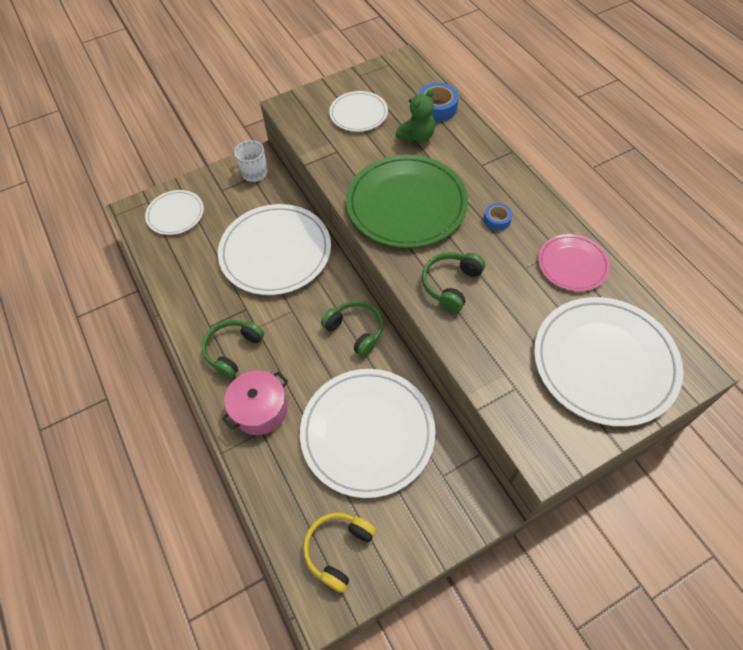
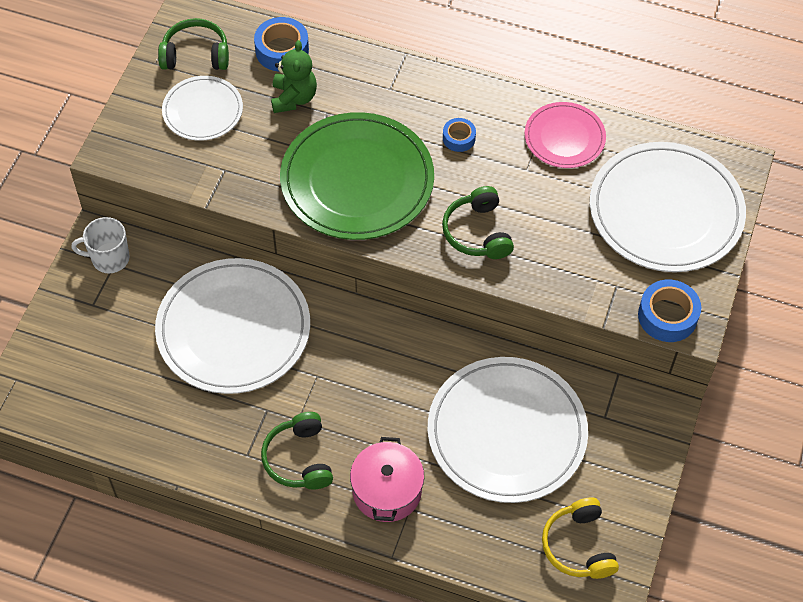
camera: 45 degrees left, 0 degrees up
white plate [145,190,204,235] -> none
green headphones [321,301,383,357] -> green headphones moved to [158,18,229,70]
none -> blue tape [638,280,701,342]

